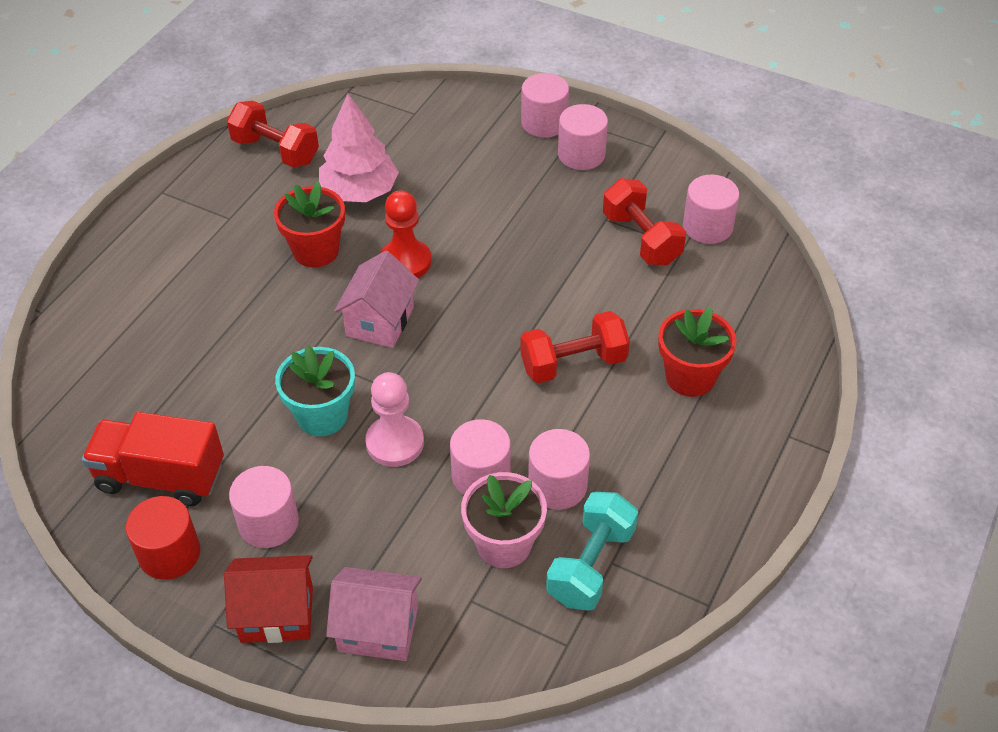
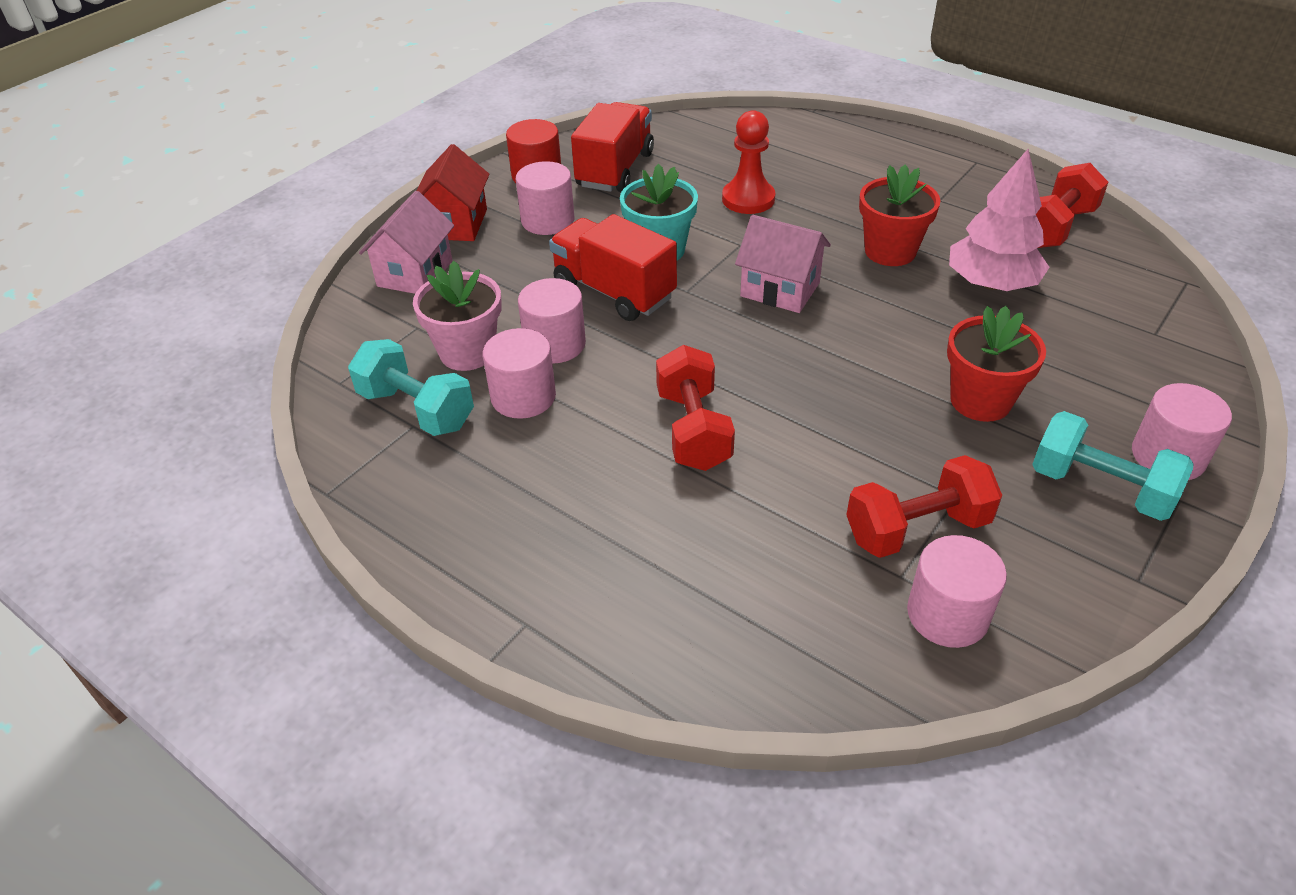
camera: 100 degrees right, 5 degrees down
pink pawn [365,372,424,467] -> red truck [549,214,677,321]
red pawn [380,190,431,278] -> red pawn moved to [722,110,775,214]
pink cylinder [558,104,608,170] -> turquoise dumbbell [1032,411,1194,521]
red flower pot [658,307,736,397] -> red flower pot moved to [947,306,1046,422]

